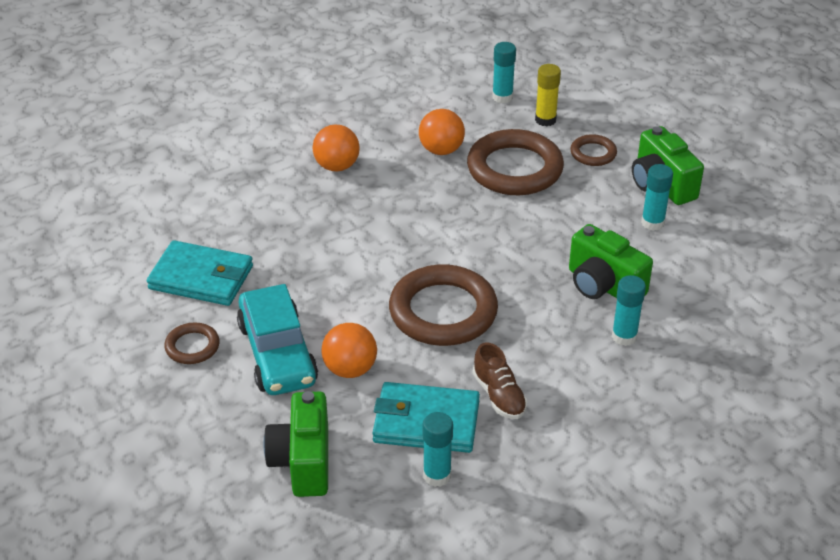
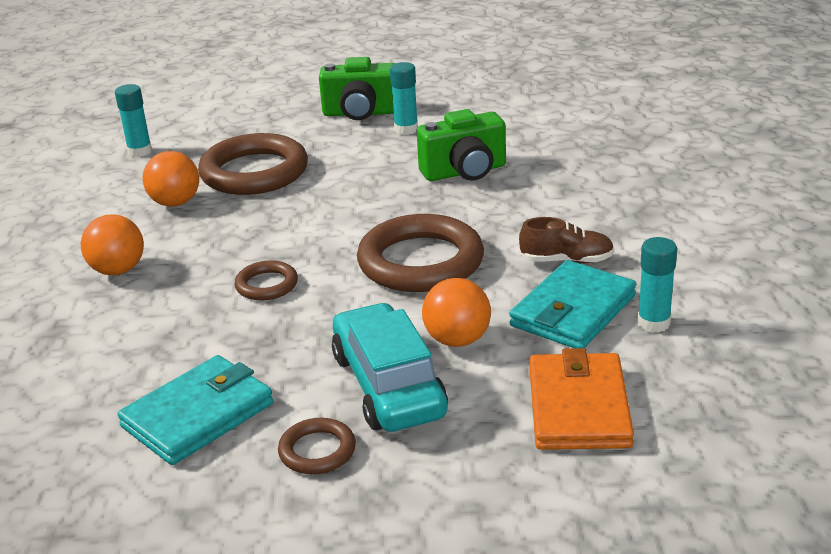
camera: 60 degrees left, 10 degrees down
turquoise car [237,284,318,395] -> turquoise car turned 120 degrees counterclockwise [332,303,448,432]
green camera [264,391,328,497] -> orange wallet [530,348,634,450]
yellow glue stick [535,64,561,126] -> none
brown ring [570,134,617,166] -> brown ring moved to [234,260,298,300]
turquoise glue stick [612,275,646,346] -> none

